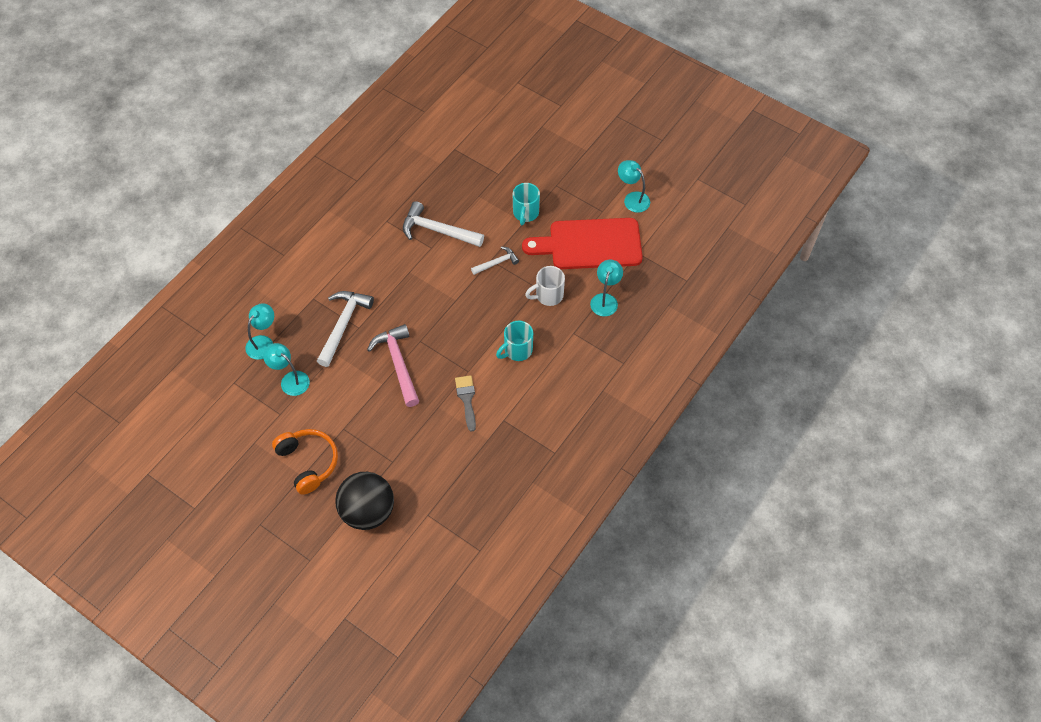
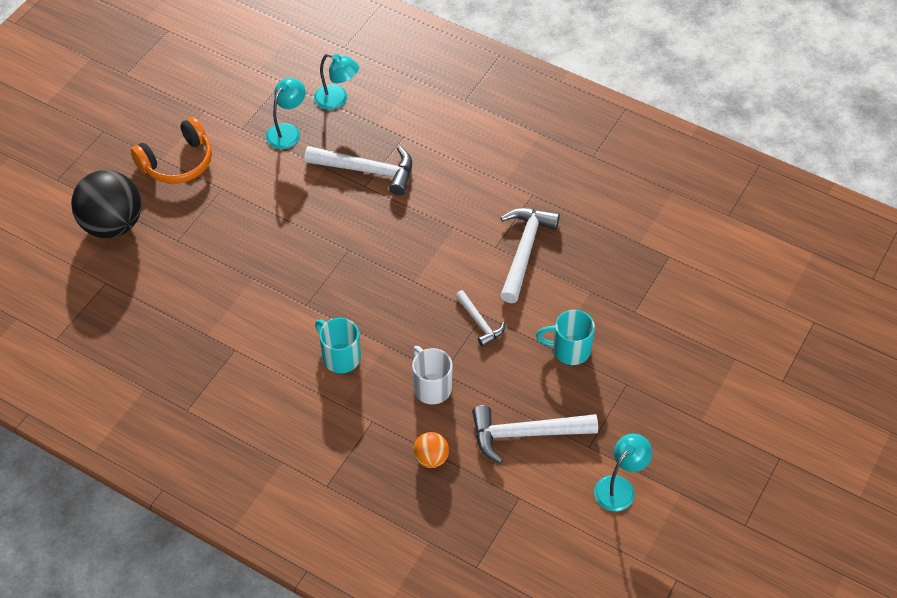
camera: 85 degrees right, 5 degrees down
pink hammer [367,324,419,407] -> none
grey brush [455,375,476,432] -> none
red cutting board [522,218,643,269] -> white hammer [472,405,598,464]
turquoise lamp [590,260,623,316] -> orange ball [413,432,449,468]

